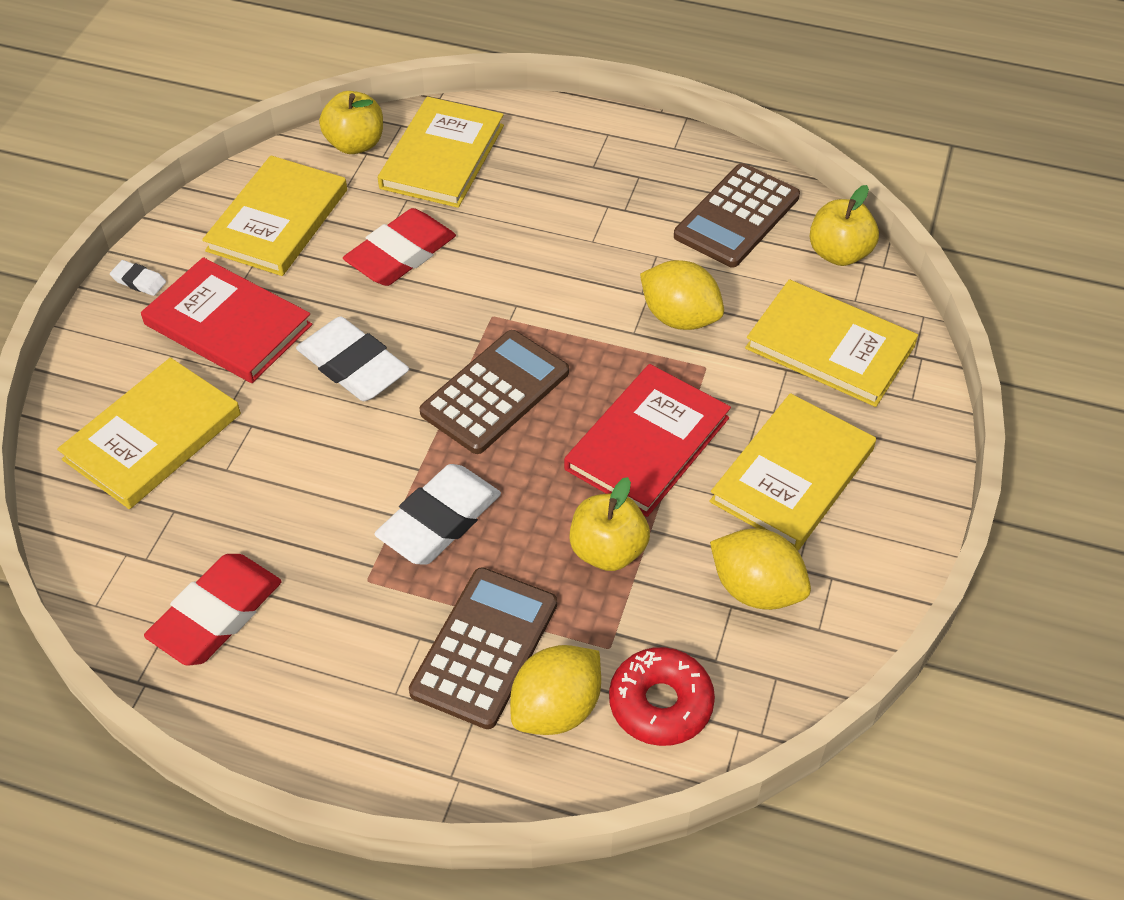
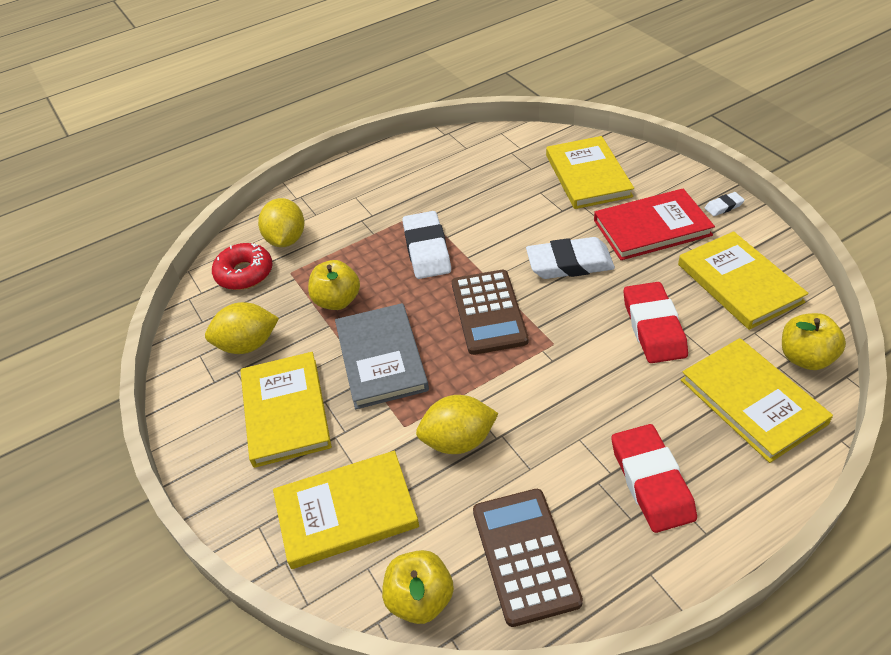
camera: 135 degrees right, 5 degrees down
red eraser [144,554,282,666] -> red eraser moved to [611,424,697,533]
brown calculator [409,567,557,729] -> none
red book [564,364,731,517] -> grey book [335,303,429,409]

